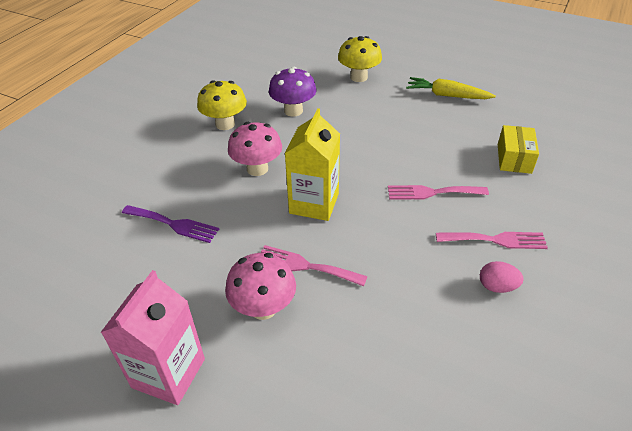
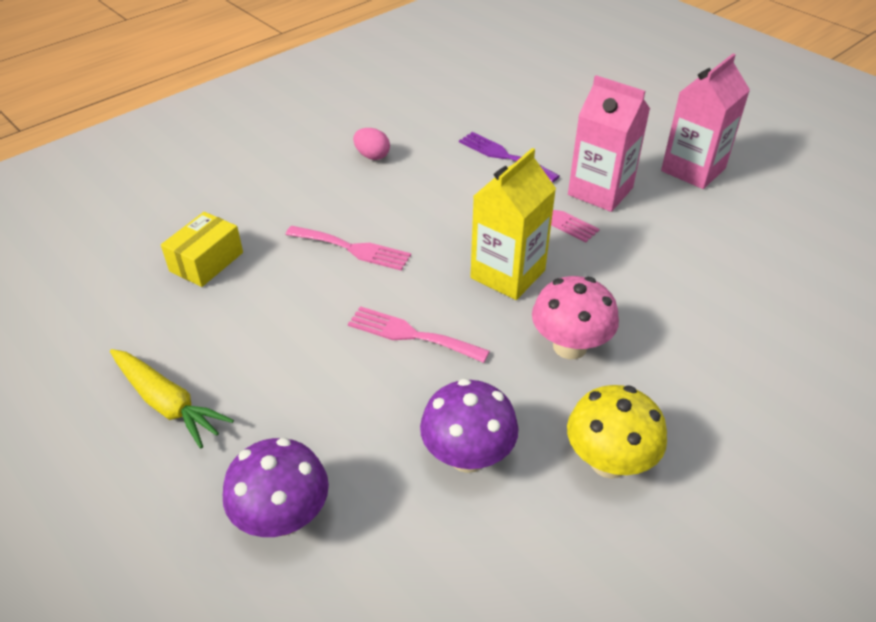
camera: 160 degrees left, 0 degrees up
purple fork [122,205,219,243] -> purple fork moved to [459,132,560,183]
pink mushroom [225,253,296,320] -> pink carton [568,75,650,212]
yellow mushroom [338,36,382,82] -> purple mushroom [223,438,329,537]
pink fork [436,232,548,249] -> pink fork moved to [348,306,490,363]

